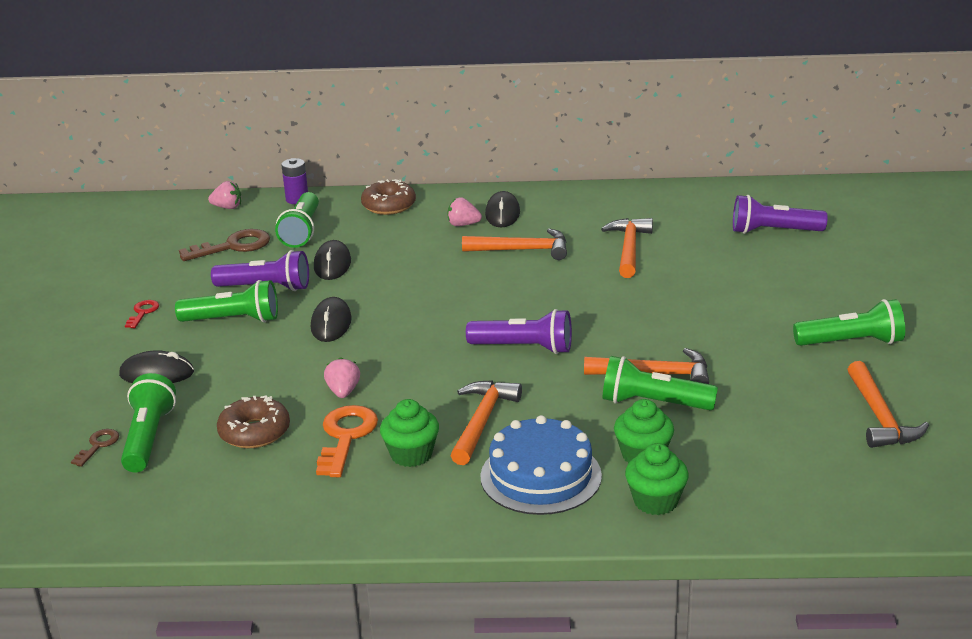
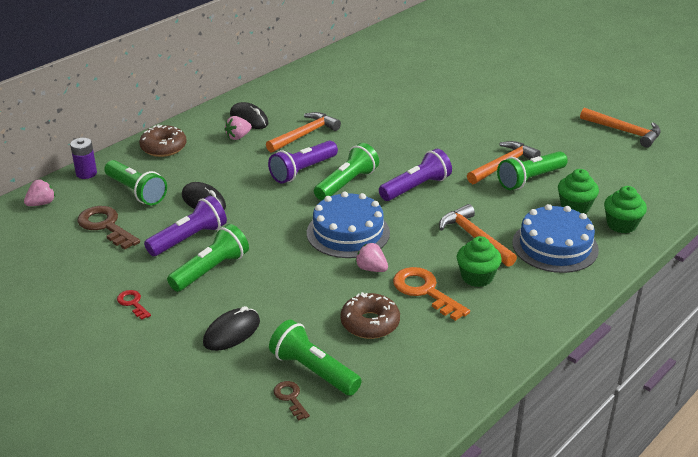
camera: 50 degrees left, 5 degrees up
brown key [179,229,270,261] -> brown key turned 60 degrees counterclockwise [77,206,140,250]
black mouse [311,297,352,342] -> none
orange hammer [601,218,653,278] -> none
purple flashlight [733,195,828,234] -> purple flashlight moved to [268,141,338,183]
green flashlight [793,299,905,346] -> green flashlight moved to [314,143,379,201]
none -> blue cake [307,191,390,258]

